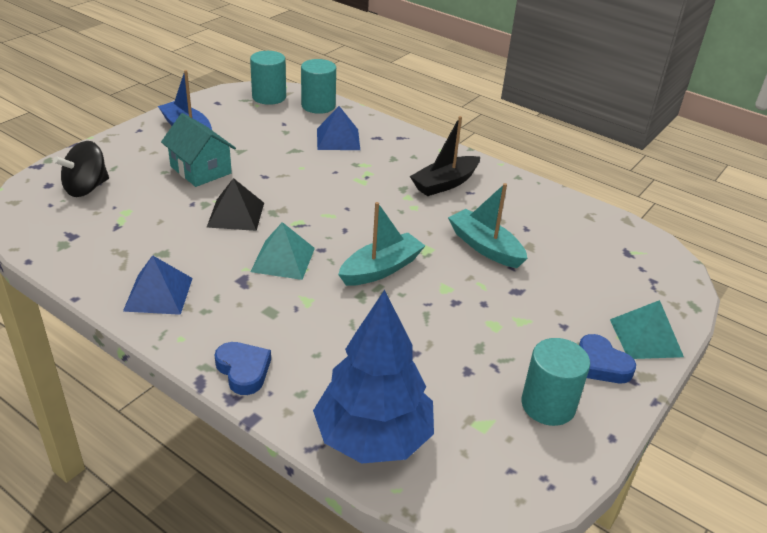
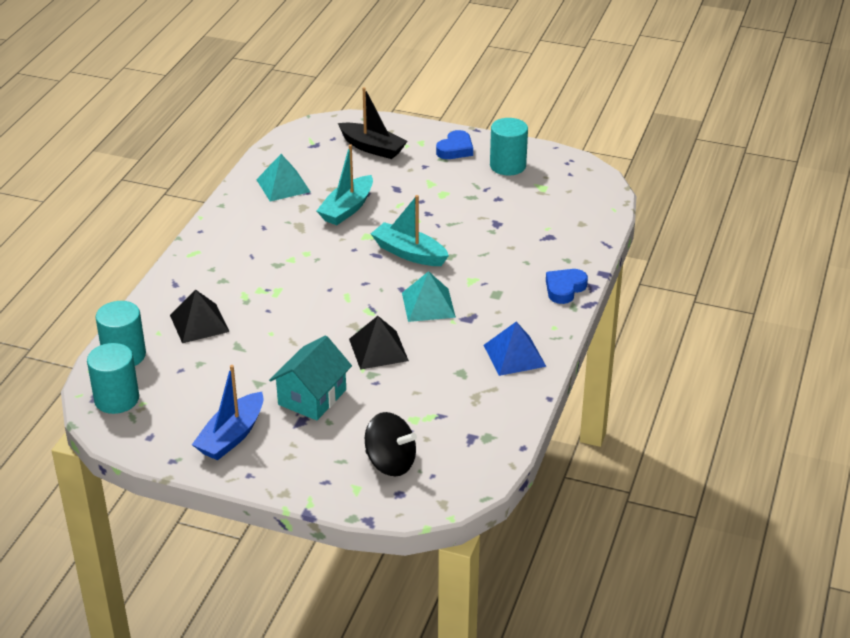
camera: 105 degrees left, 0 degrees up
blue tree [313,290,434,464] -> none
blue pyramid [317,106,360,150] -> black pyramid [170,289,230,343]
black boat [410,116,480,196] -> black boat moved to [338,87,408,159]
turquoise pyramid [610,300,684,359] -> turquoise pyramid moved to [256,154,311,202]

